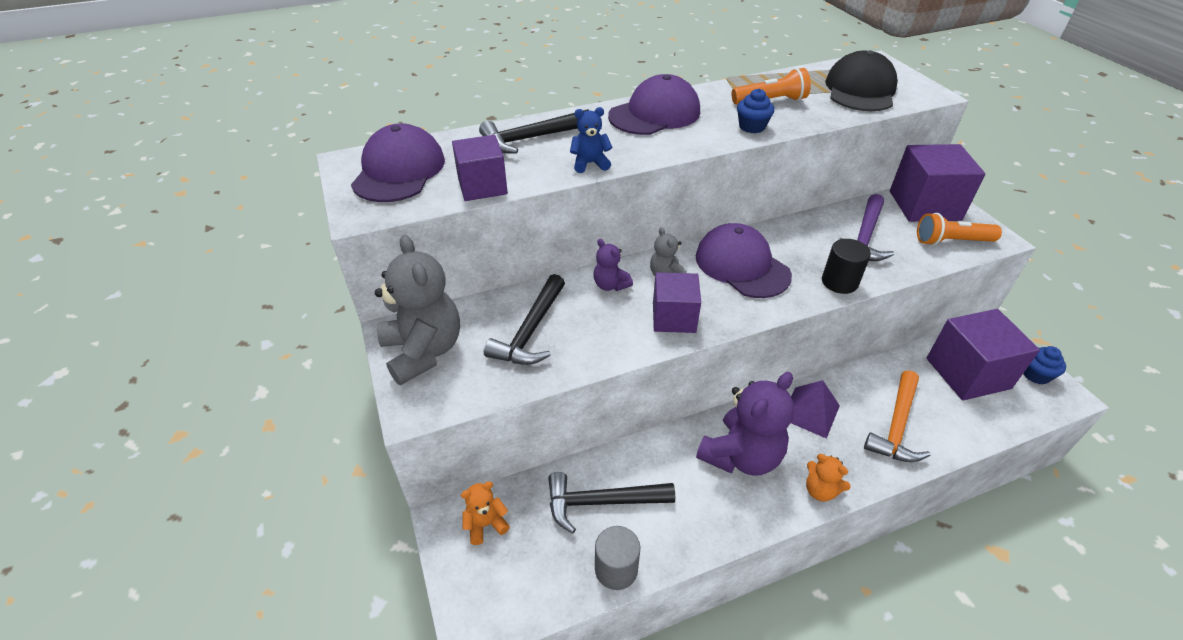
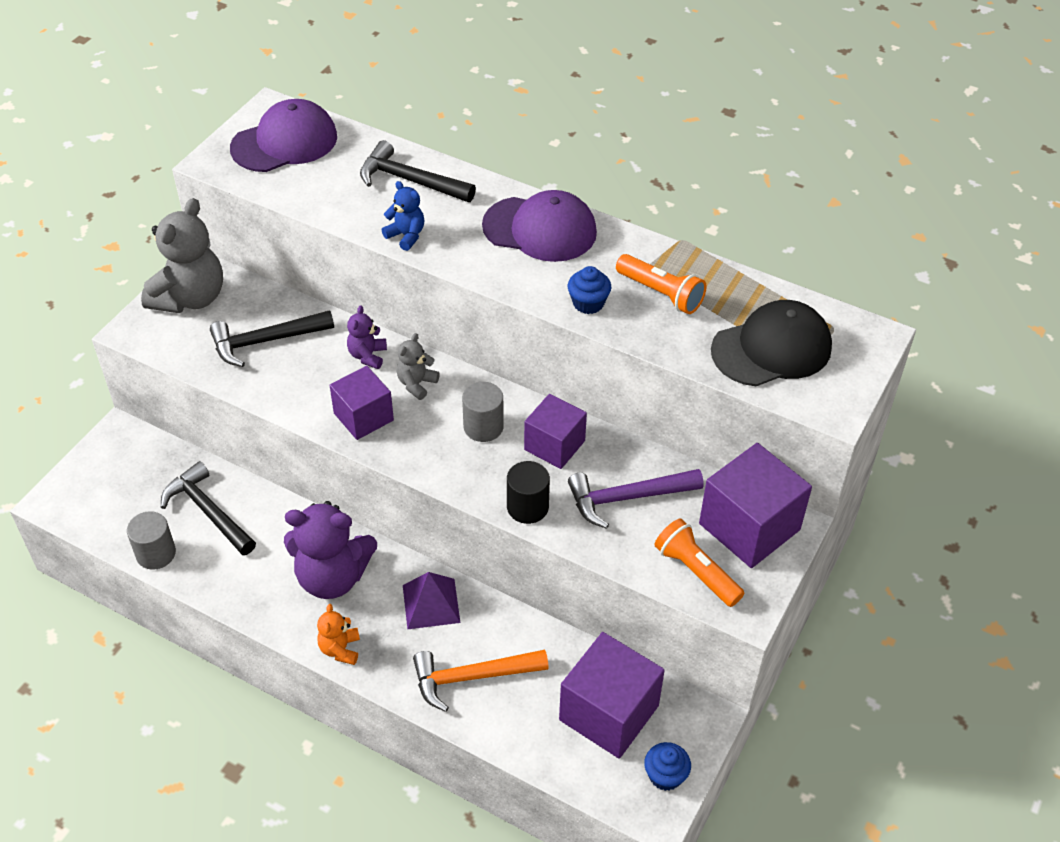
camera: 50 degrees right, 5 degrees up
purple cube [452,135,508,201] -> purple cube moved to [524,394,587,469]
orange teddy bear [461,481,510,545] -> none
purple cap [696,223,792,298] -> grey cylinder [462,382,504,442]

